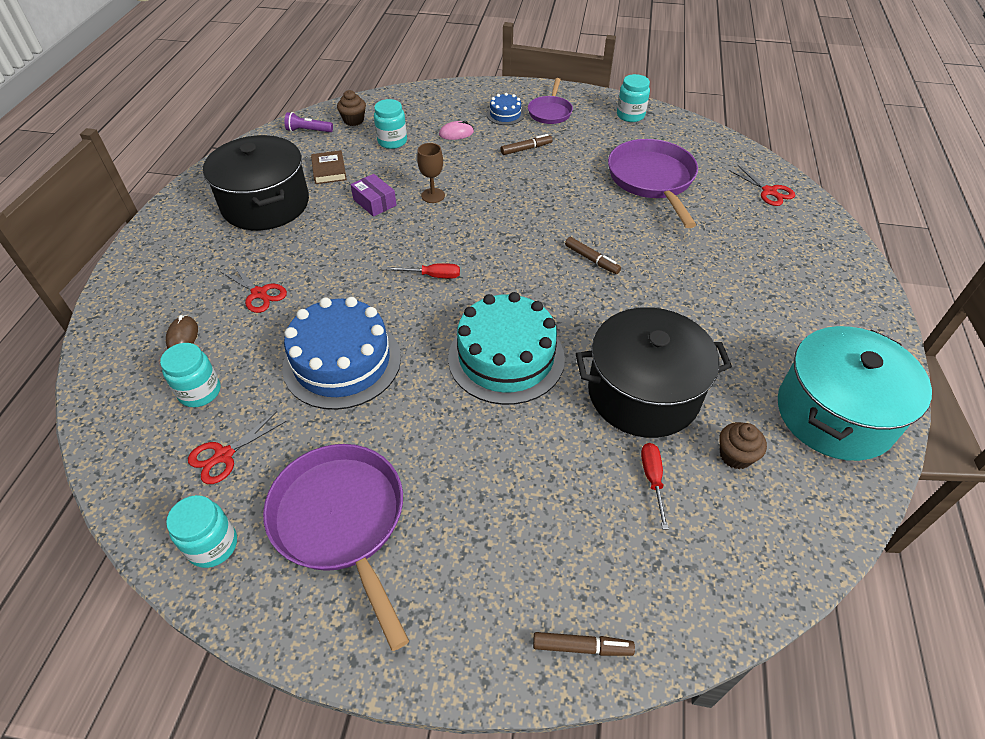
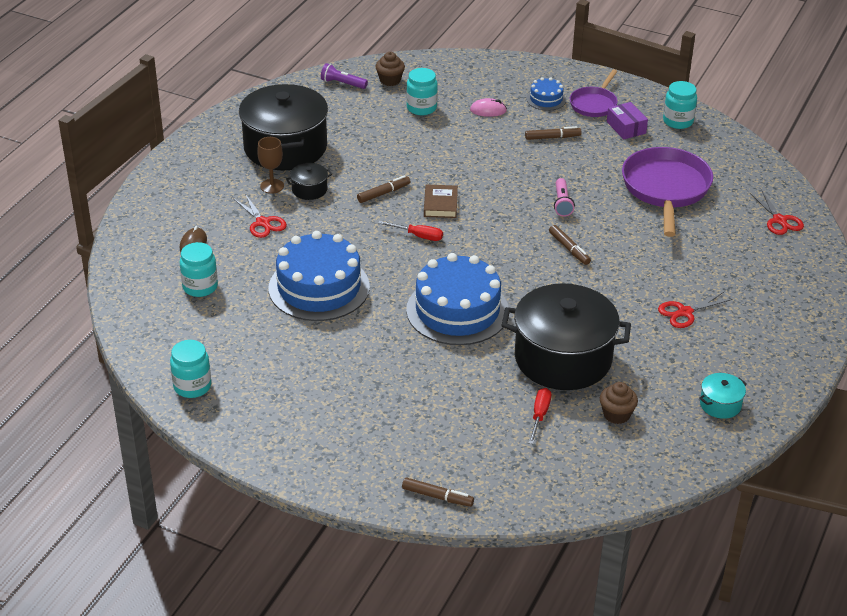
camera: 15 degrees right, 10 degrees down
red scissors [188,412,287,484] -> red scissors moved to [658,292,733,328]
purple pan [263,444,409,651] -> none
brown book [311,150,347,184] -> brown book moved to [424,184,458,218]
purple box [350,174,396,217] -> purple box moved to [607,102,648,139]
brown goblet [417,143,445,203] -> brown goblet moved to [257,137,284,194]
turquoise cake [448,292,565,405] -> blue cake [406,253,509,345]
turquoise pot [778,326,932,461] -> turquoise pot [699,373,747,419], size x0.41
none -> black pot [286,163,332,200]
none -> brown marker [357,175,410,203]
none -> pink flashlight [554,178,575,217]

